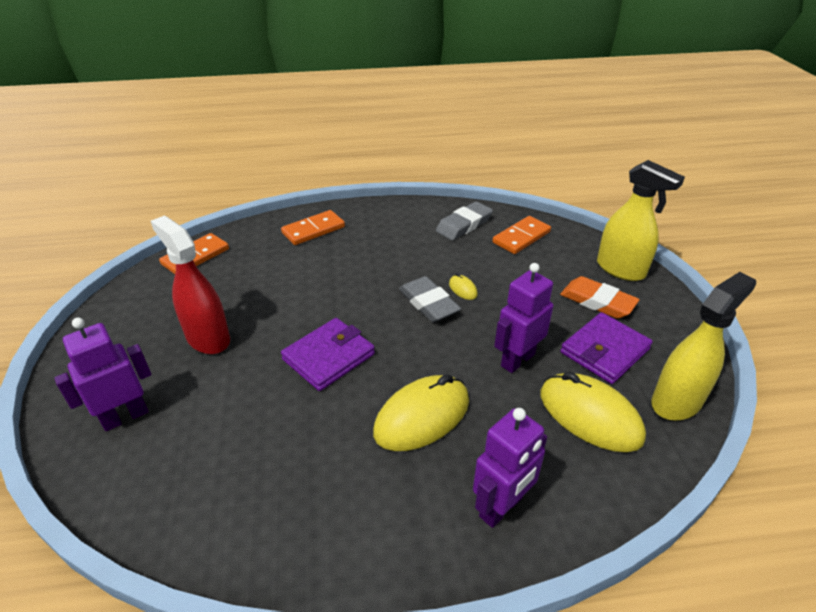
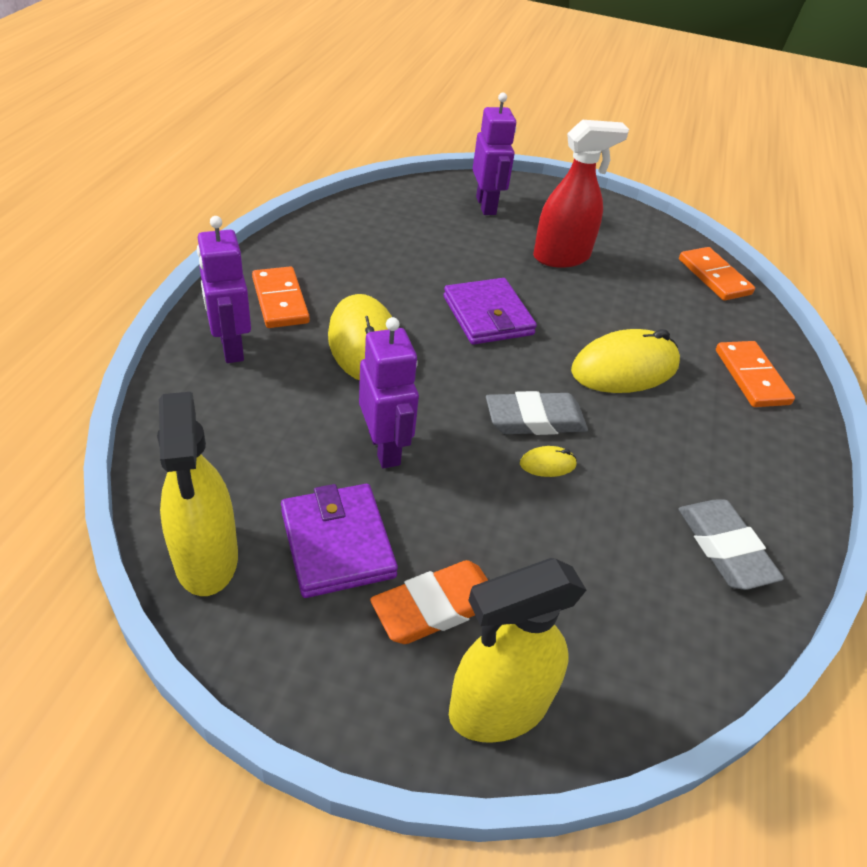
camera: 110 degrees right, 5 degrees up
orange domino [493,216,551,254] -> orange domino moved to [252,266,310,328]
yellow mouse [540,372,646,452] -> yellow mouse moved to [571,329,680,393]

